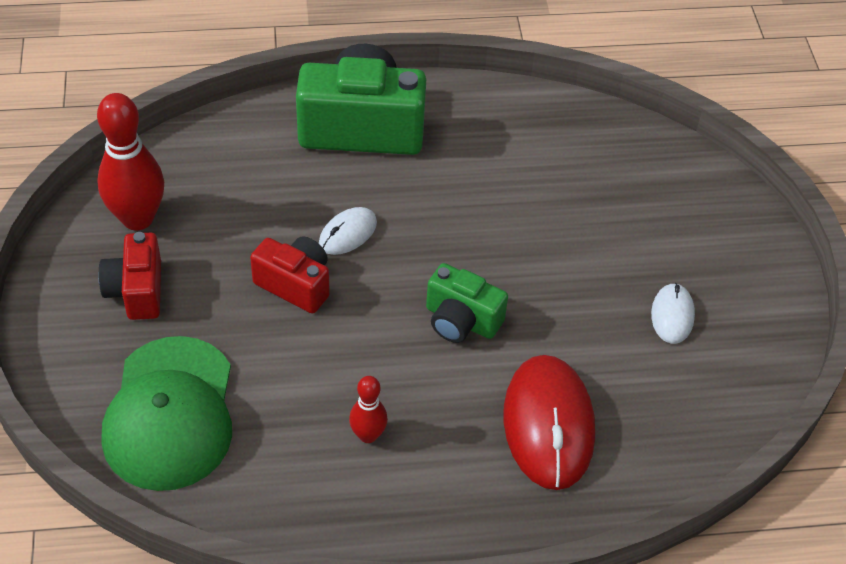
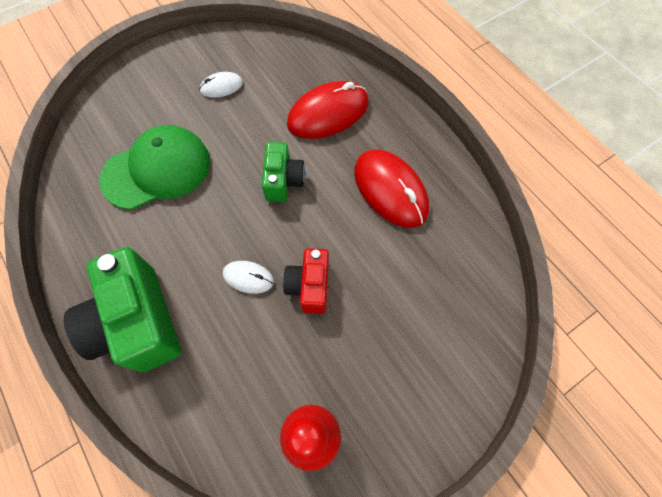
camera: 115 degrees left, 15 degrees up
red camera [98,232,161,320] -> none
green cap [102,336,232,491] -> green cap moved to [99,125,210,210]
red bowling pin [349,376,388,443] -> red mouse [354,150,429,228]

